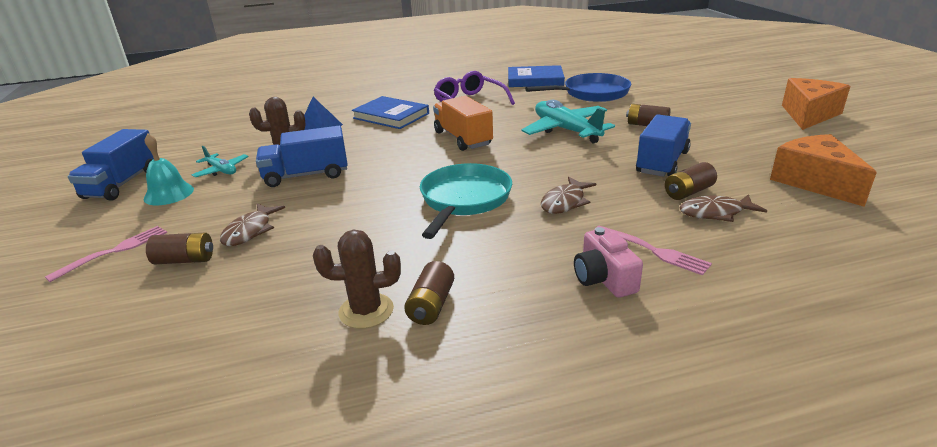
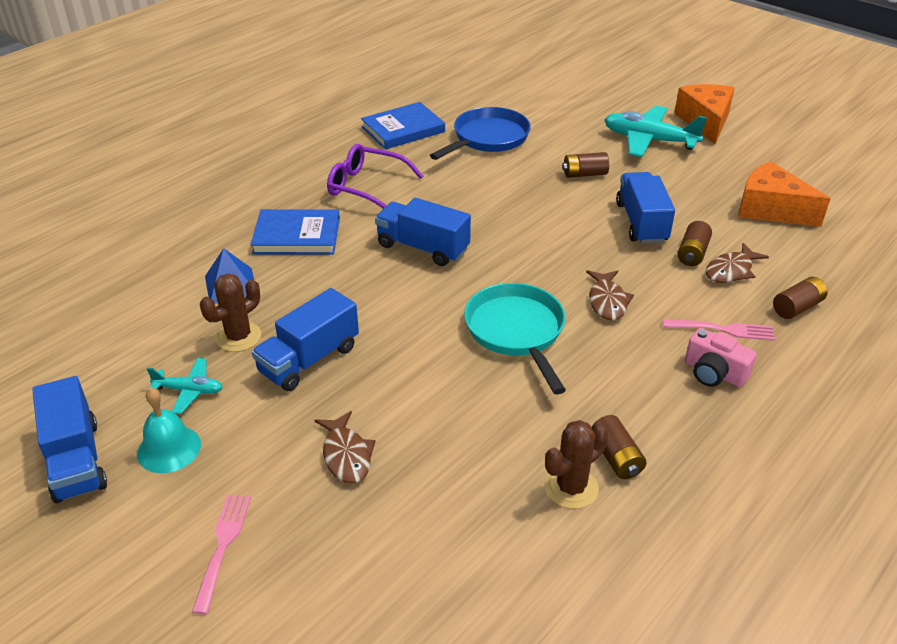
camera: 35 degrees left, 10 degrees up
brown battery [146,232,213,265] -> brown battery moved to [773,277,828,319]
orange truck [433,96,493,151] -> blue truck [375,198,471,266]
turquoise plane [522,100,615,143] -> turquoise plane moved to [604,106,707,157]

